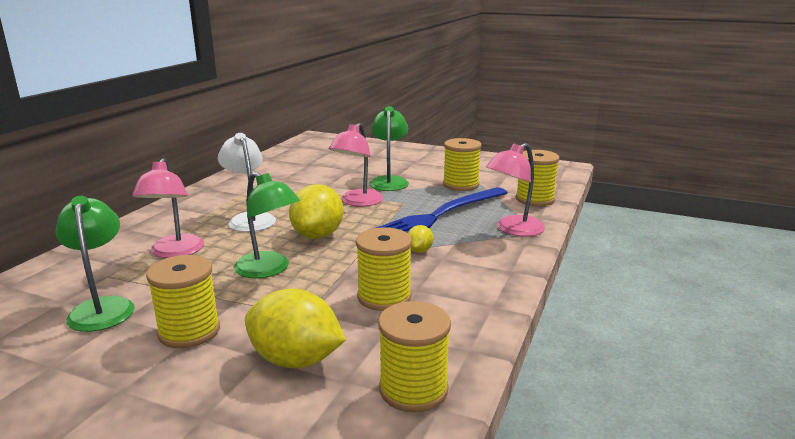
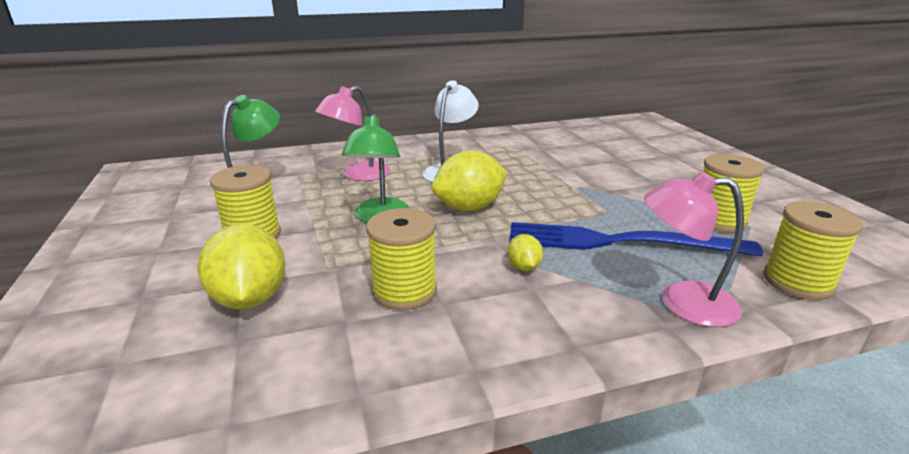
camera: 50 degrees right, 5 degrees up
pink lamp [329,123,384,207] -> none
green lamp [369,106,409,191] -> none
yellow spool [378,301,451,413] -> none
yellow lemon [408,225,433,253] -> yellow lemon turned 75 degrees counterclockwise [507,234,543,271]

